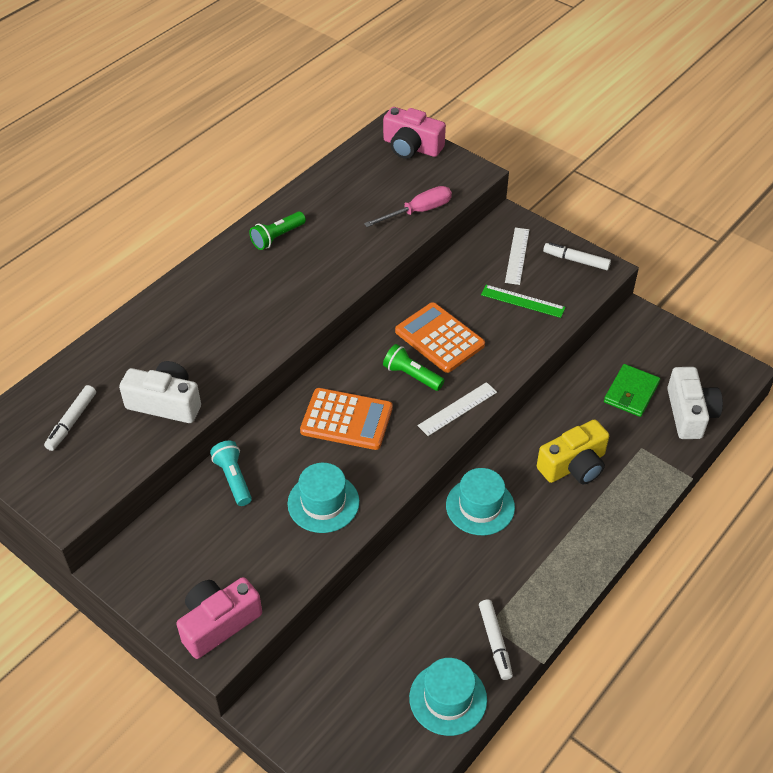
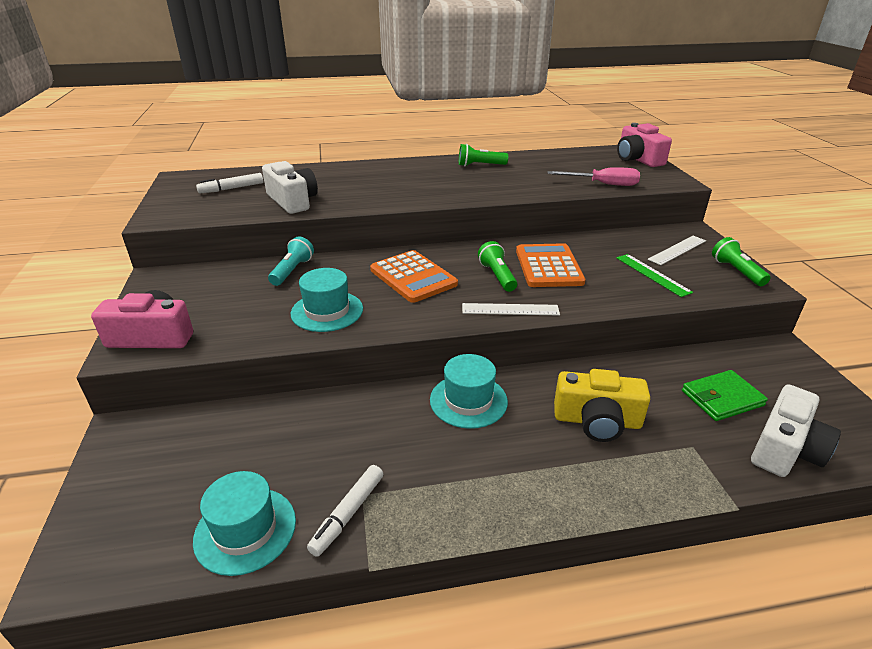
camera: 40 degrees right, 15 degrees down
white marker [543,242,611,270] -> green flashlight [712,237,771,286]

